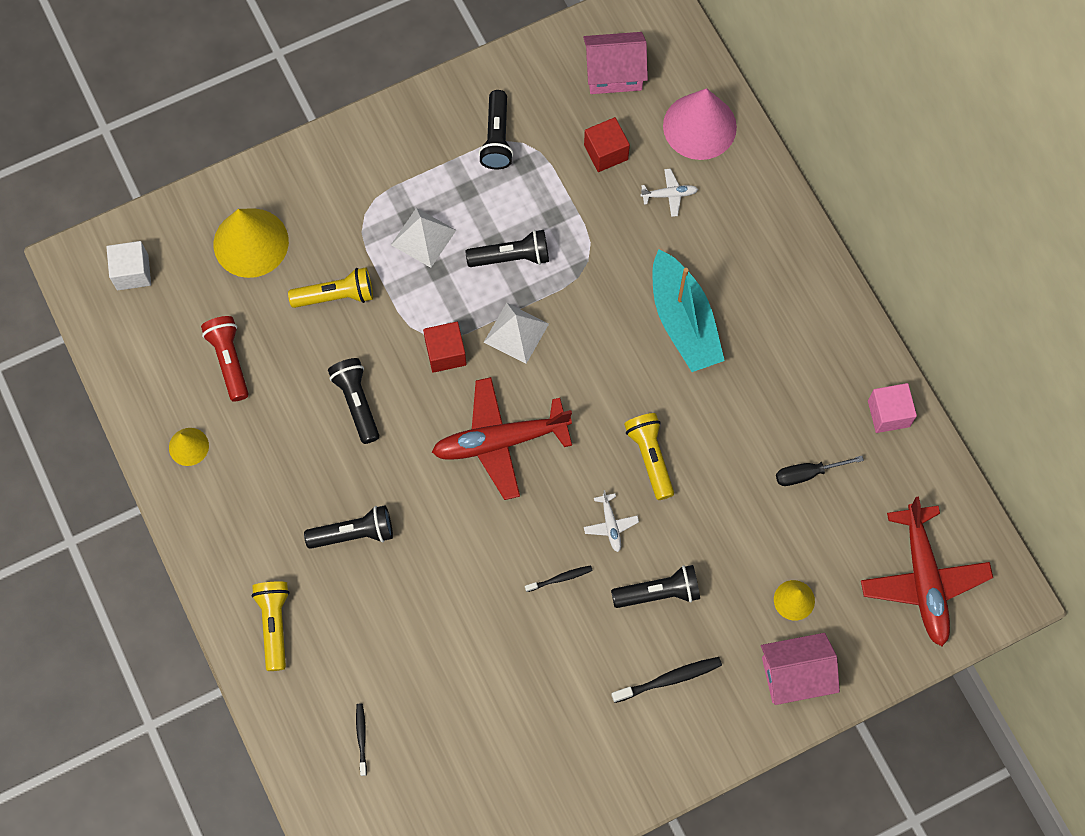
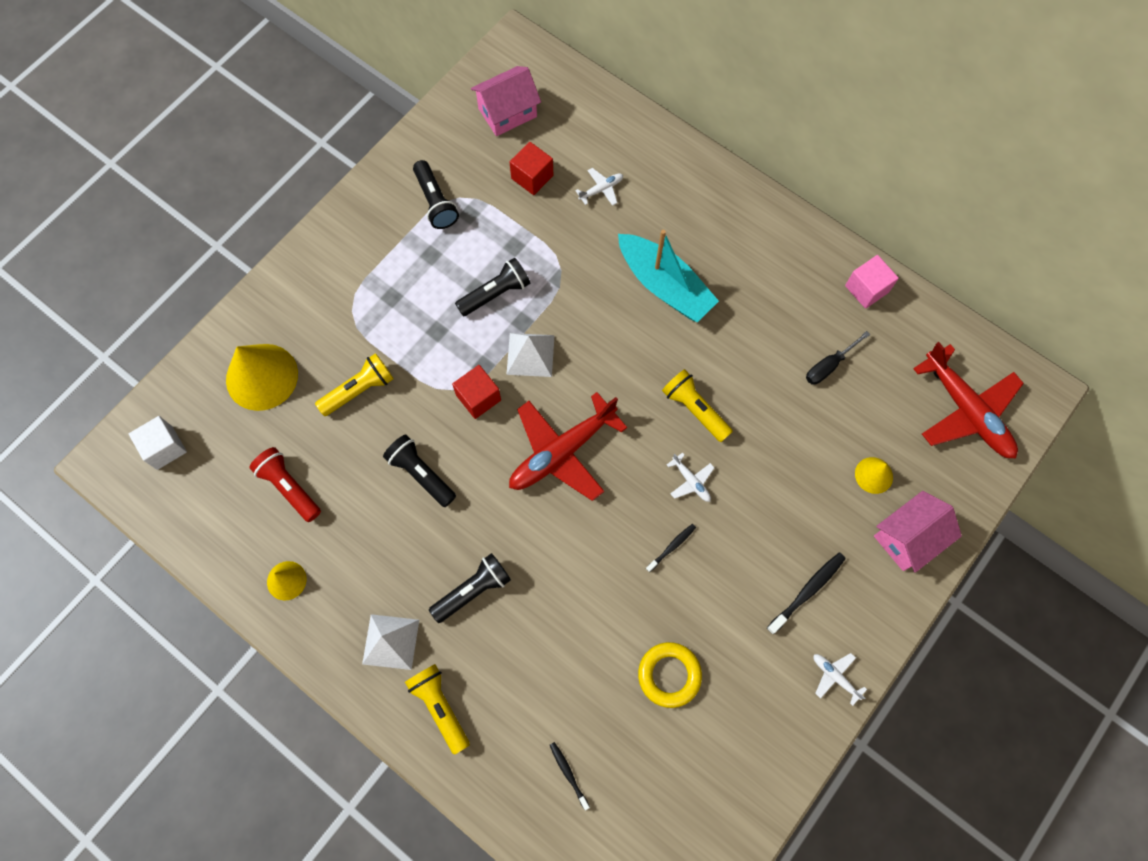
camera: 25 degrees left, 0 degrees up
white pyramid [391,208,456,268] -> white pyramid moved to [362,614,419,670]
black flashlight [611,565,700,608] -> none
pink cone [663,88,737,160] -> none
none -> yellow ring [638,642,702,708]
none -> white plane [813,653,867,706]

